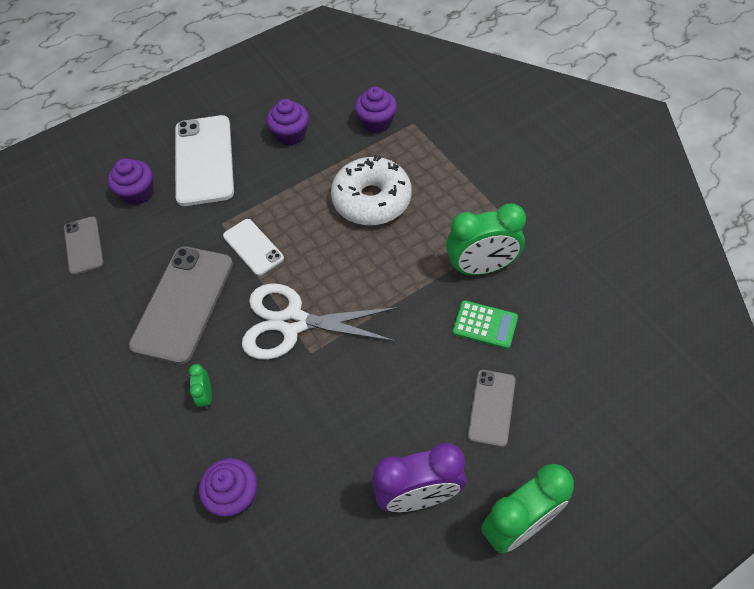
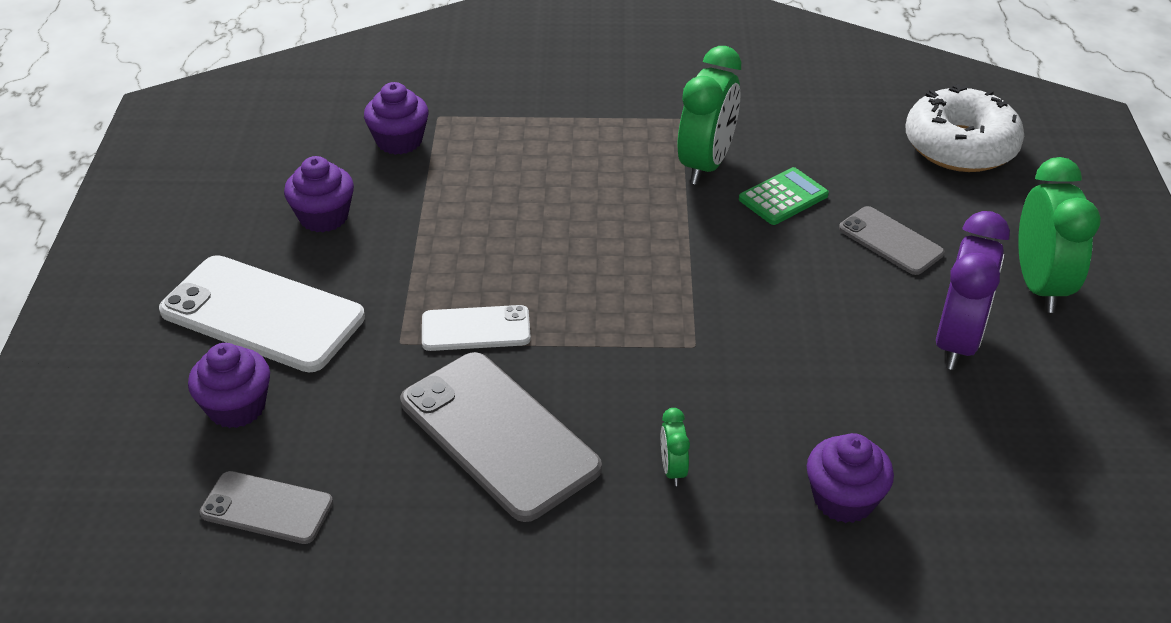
camera: 60 degrees left, 15 degrees down
green clock [189,364,212,409] -> green clock turned 60 degrees clockwise [661,408,690,486]
white scissors [242,283,398,360] -> none
white donut [331,155,412,225] -> white donut moved to [906,84,1024,172]

